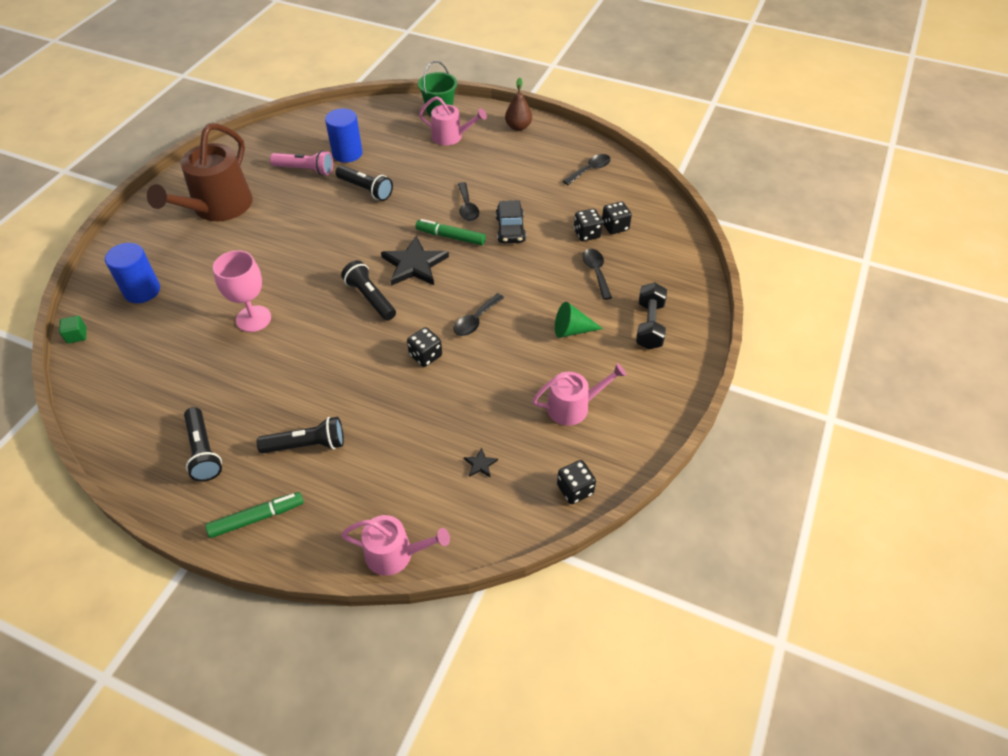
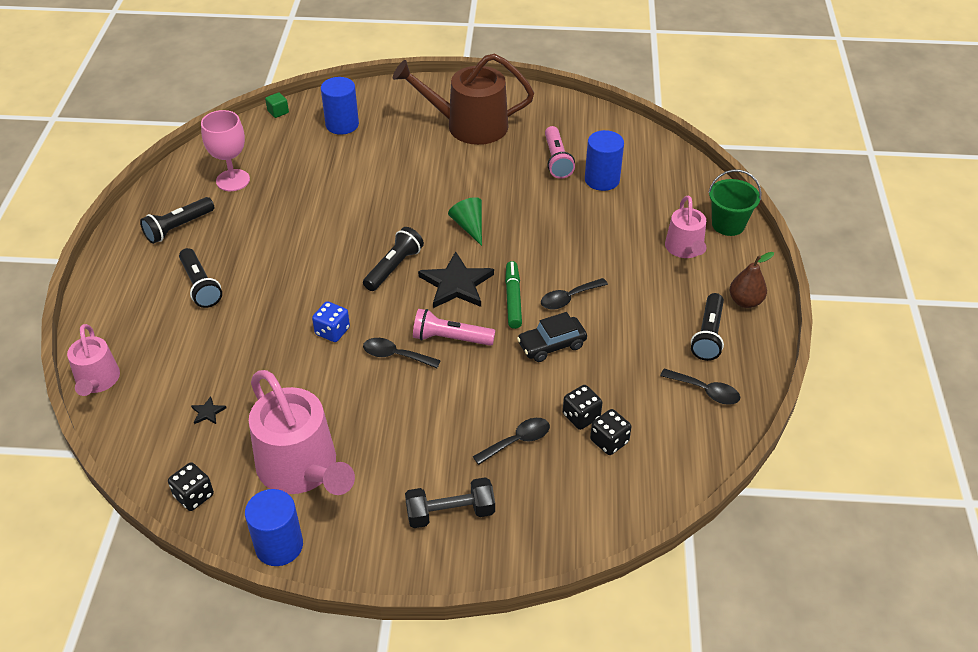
camera: 70 degrees right, 5 degrees down
green marker [205,492,304,538] -> none
pink goblet [213,250,271,332] -> pink goblet moved to [201,110,250,191]
black flashlight [335,165,393,201] -> black flashlight moved to [691,293,724,361]
black dice [407,327,442,367] -> blue dice [312,301,350,342]
pink watering can [532,363,626,426] -> pink watering can [249,370,355,495], size x1.74
green cone [555,302,603,338] -> green cone moved to [448,197,482,246]
none -> blue cylinder [245,489,303,566]
none -> pink flashlight [413,309,495,346]

